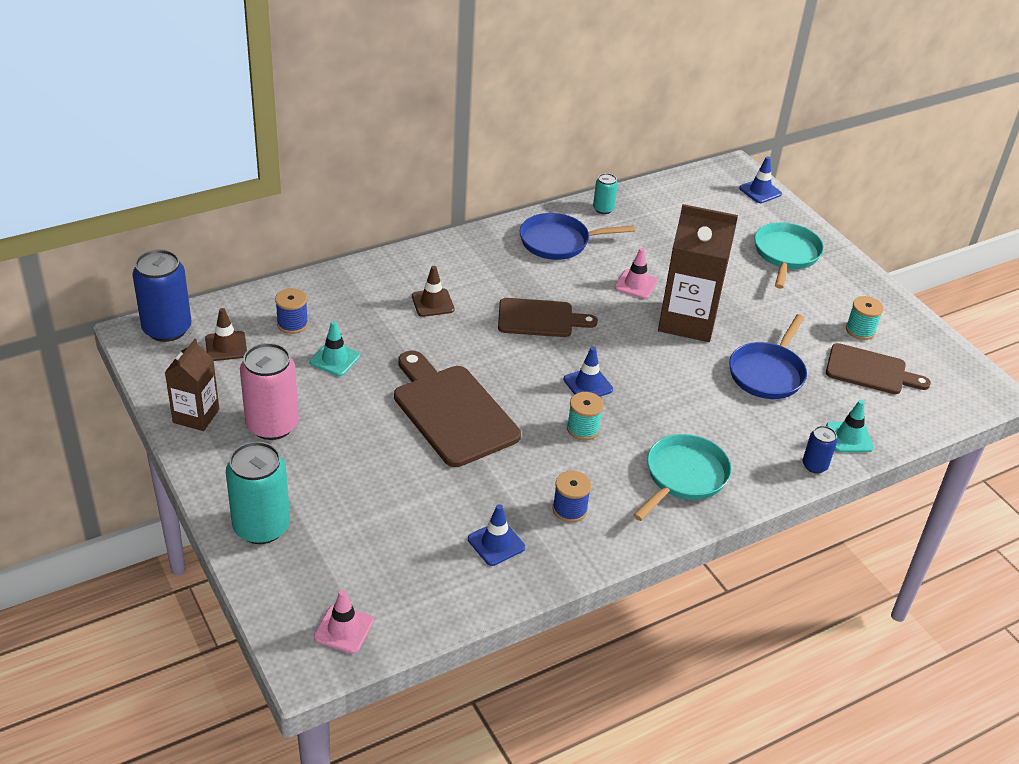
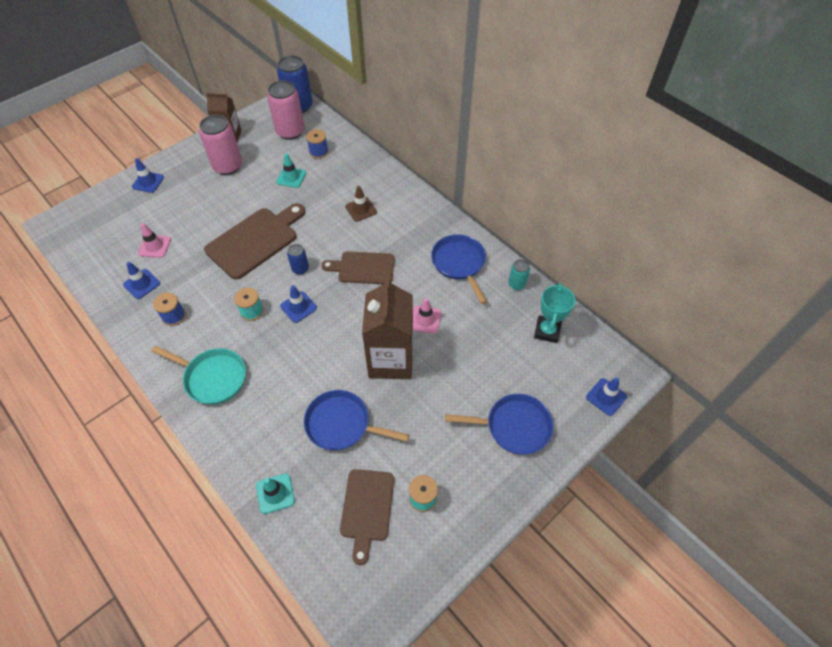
camera: 80 degrees right, 15 degrees up
brown traffic cone [205,308,247,361] -> pink can [267,80,304,140]
turquoise can [226,441,290,544] -> blue traffic cone [132,158,164,193]
pink traffic cone [314,590,374,654] -> pink traffic cone moved to [138,223,171,258]
brown cutting board [498,298,598,337] -> brown cutting board turned 105 degrees clockwise [321,251,395,284]
turquoise pan [754,222,824,289] -> blue pan [445,394,554,455]
blue can [803,426,837,473] -> blue can moved to [287,244,309,275]
none -> turquoise trophy [534,283,575,343]

